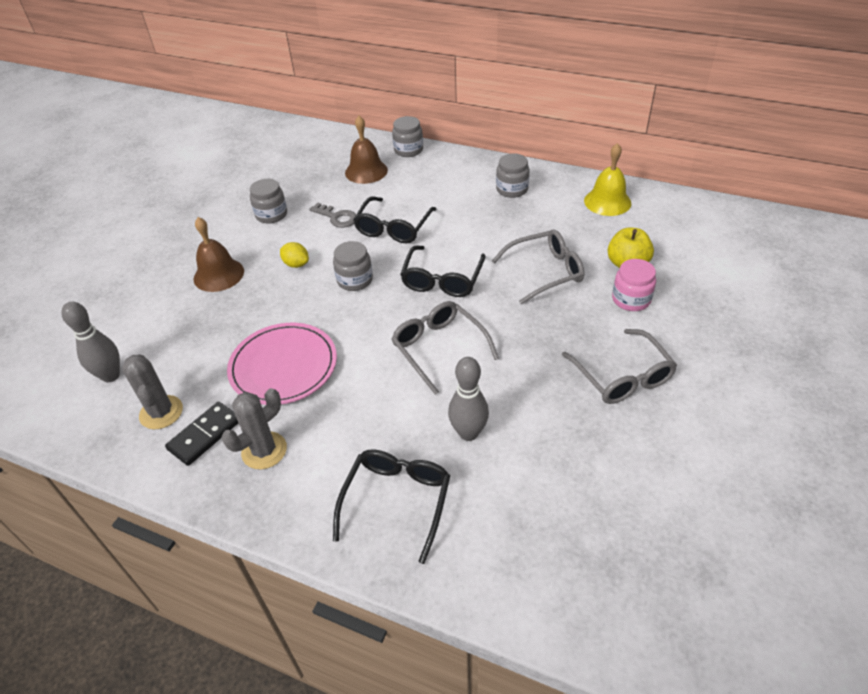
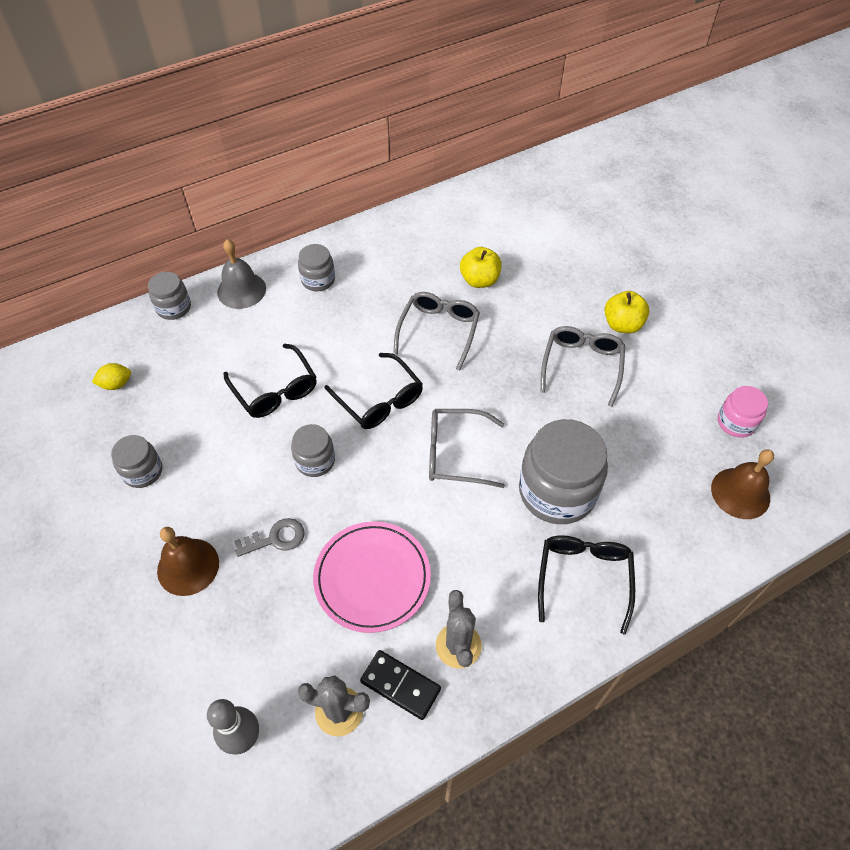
camera: 55 degrees left, 10 degrees up
black domino [165,402,238,466] -> black domino turned 45 degrees counterclockwise [360,650,441,720]
yellow lemon [280,242,309,268] -> yellow lemon moved to [92,363,131,390]
grey key [309,203,356,228] -> grey key moved to [234,518,305,557]
black glasses [333,449,450,564] -> black glasses turned 45 degrees clockwise [538,535,635,635]
brown bell [345,116,388,184] -> brown bell moved to [711,449,774,519]
grey bowling pin [448,357,489,441] -> grey jar [519,419,608,524]
grey glasses [562,329,677,404] -> grey glasses turned 90 degrees counterclockwise [540,326,625,407]
yellow bell [584,143,631,216] -> none
pink jar [612,259,656,311] -> pink jar moved to [718,386,768,438]
none -> grey bell [217,239,266,309]
none -> yellow apple [604,291,649,333]

